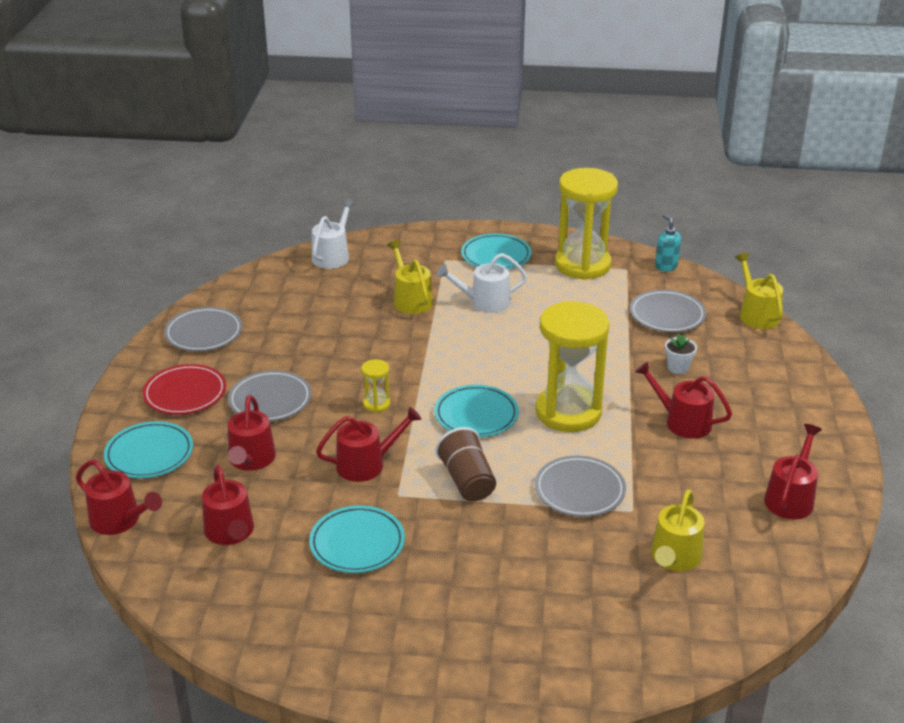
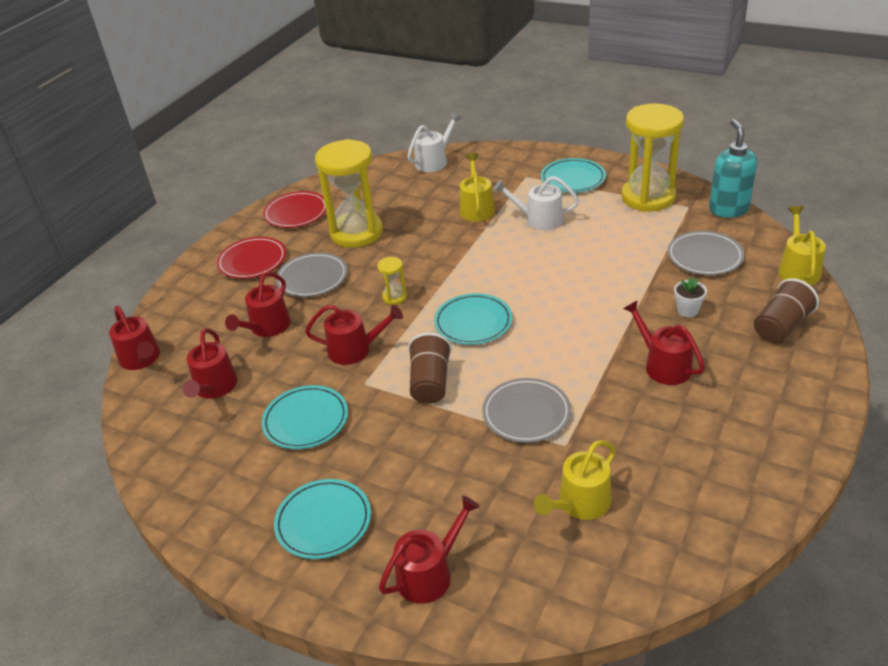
camera: 25 degrees right, 5 degrees up
turquoise plate [104,421,193,478] -> turquoise plate moved to [274,479,371,559]
grey plate [164,307,242,351] -> red plate [263,191,326,228]
yellow hourglass [535,301,610,432] -> yellow hourglass moved to [315,139,383,248]
turquoise soap dispenser [655,214,681,272] -> turquoise soap dispenser [709,119,757,218], size x1.70
red watering can [764,424,822,519] -> red watering can moved to [379,496,480,604]
none -> brown cup [754,278,819,343]

